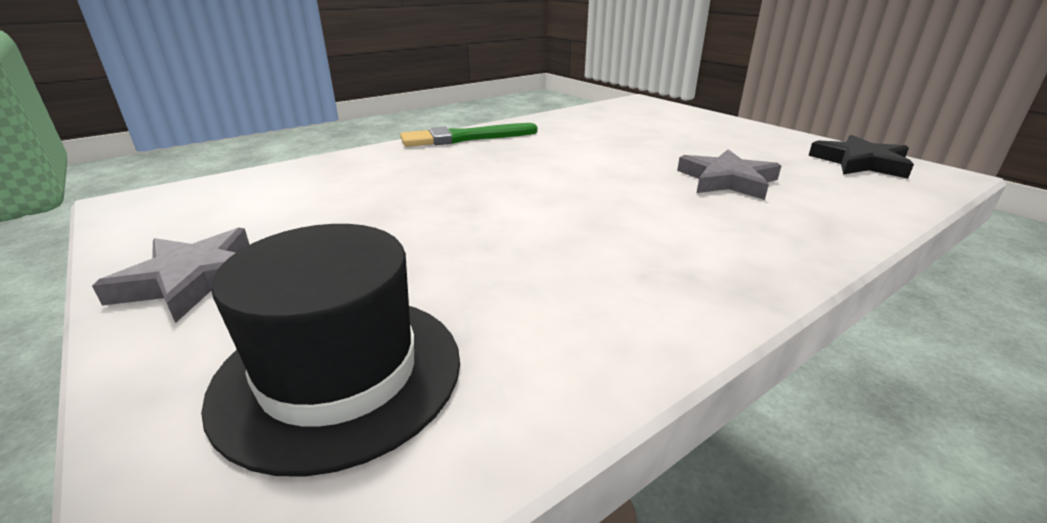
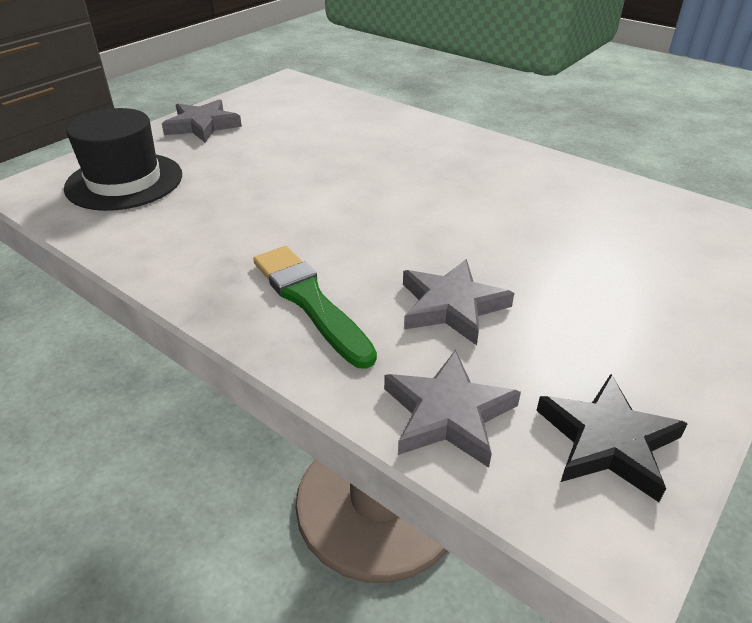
camera: 75 degrees right, 10 degrees up
green brush [400,123,538,147] -> green brush moved to [253,246,377,369]
none -> grey star [384,350,521,468]

